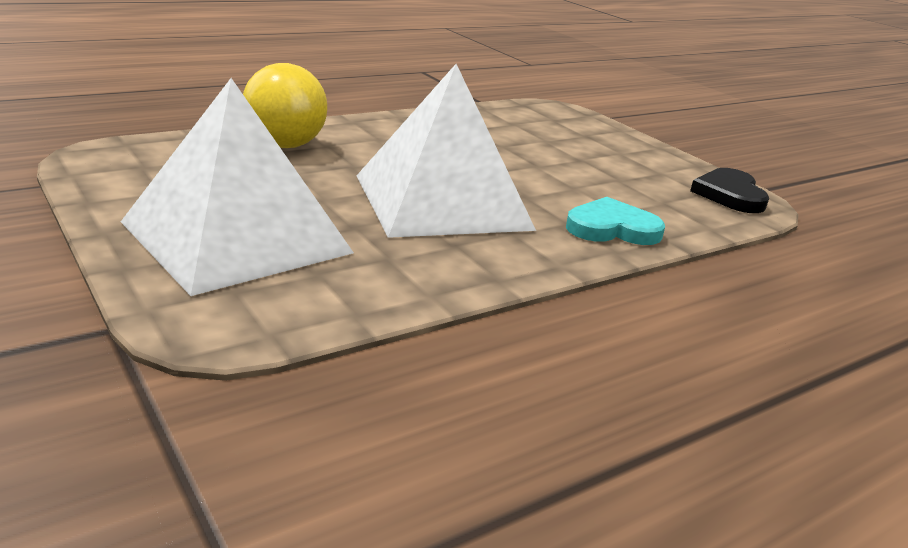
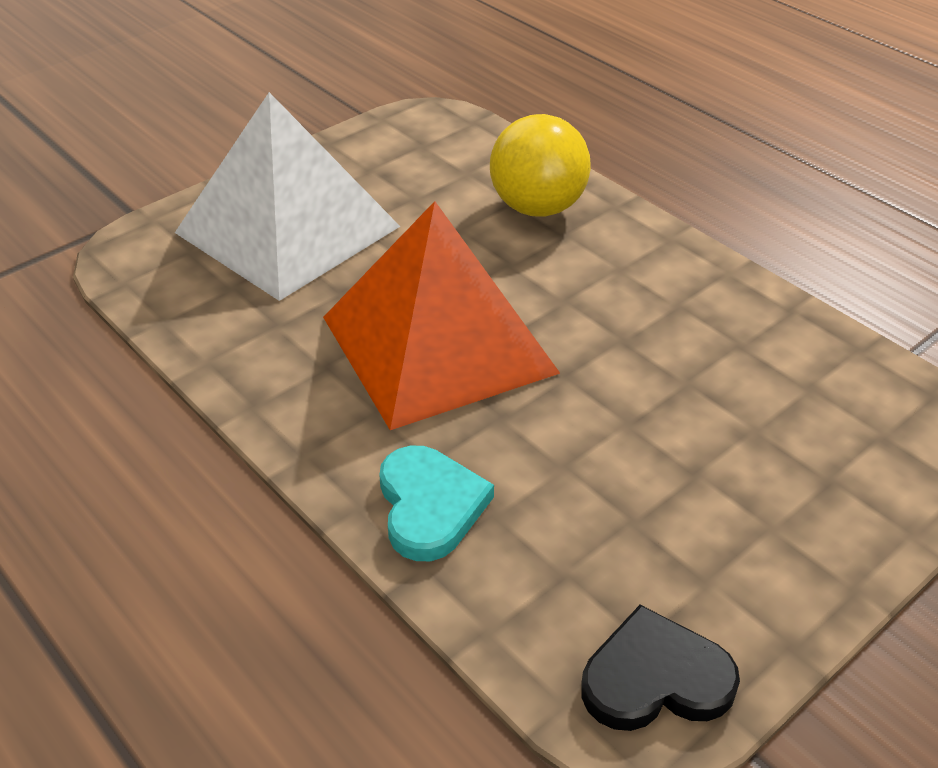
camera: 85 degrees right, 15 degrees up
white pyramid [357,64,536,238] -> orange pyramid [323,201,560,430]

